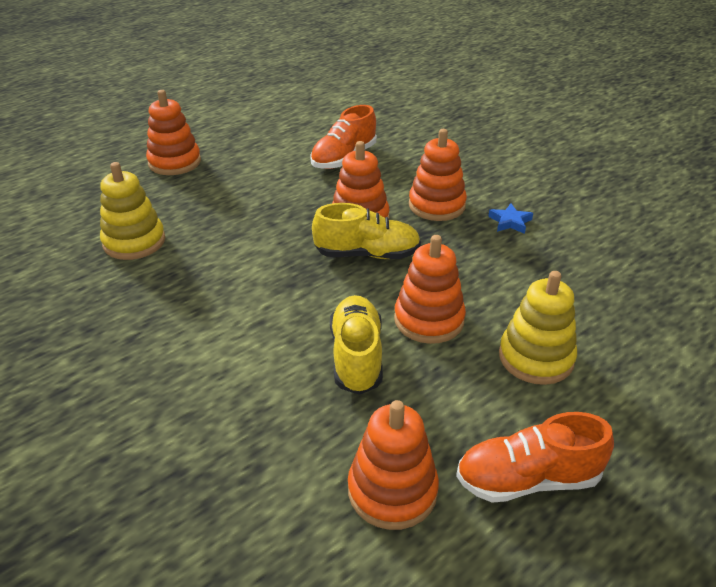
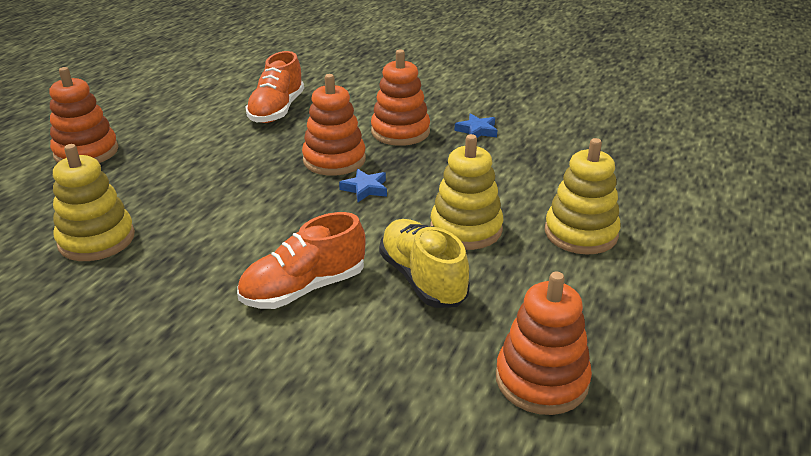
camera: 25 degrees left, 5 degrees down
yellow shoe [312,203,421,259] -> blue star [339,169,387,202]
orange stacking toy [394,235,466,344] -> yellow stacking toy [430,134,504,250]
orange shoe [456,412,614,503] -> orange shoe moved to [237,212,366,309]

